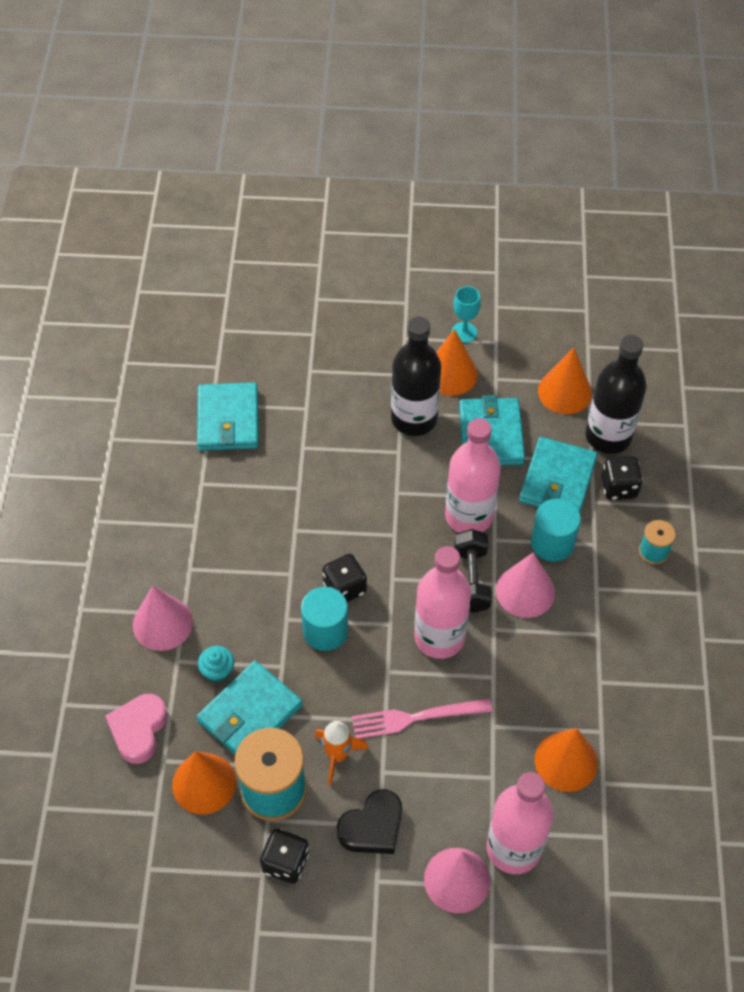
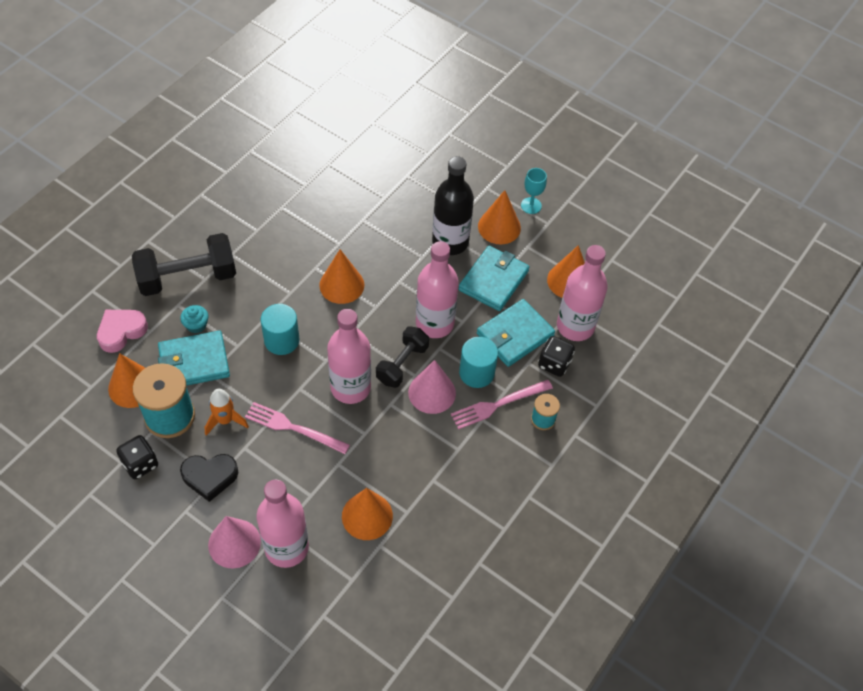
camera: 30 degrees right, 0 degrees up
pink cone [133,586,193,651] -> black dumbbell [132,233,236,296]
turquoise wallet [197,382,259,451] -> none
black dice [322,554,367,602] -> none
black bottle [585,335,647,454] -> pink bottle [557,245,608,341]
none -> orange cone [319,249,364,304]
none -> pink fork [451,380,553,429]

